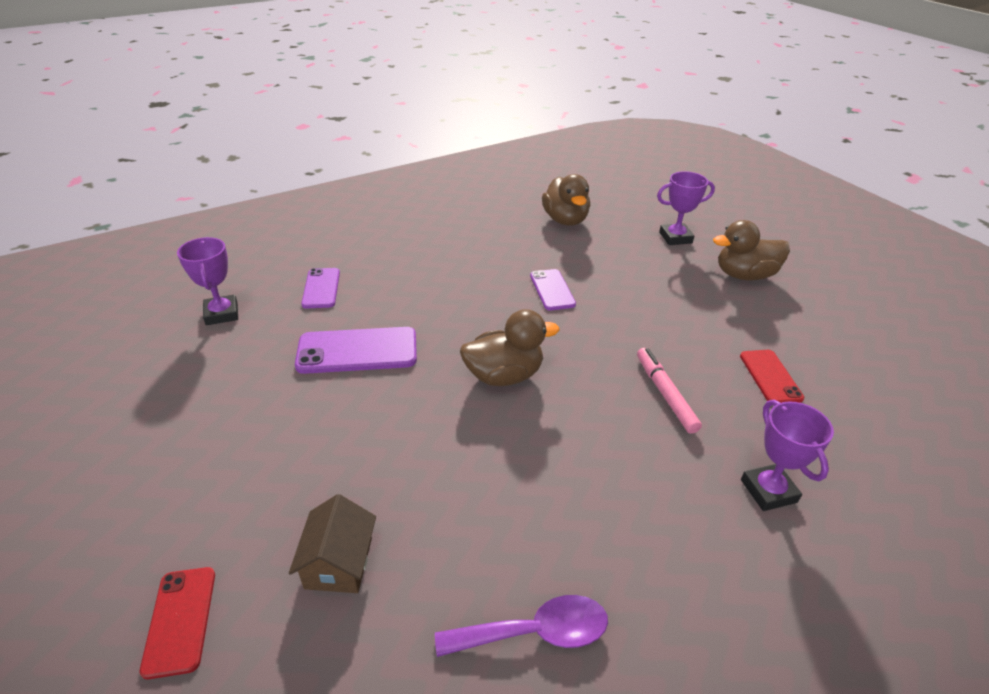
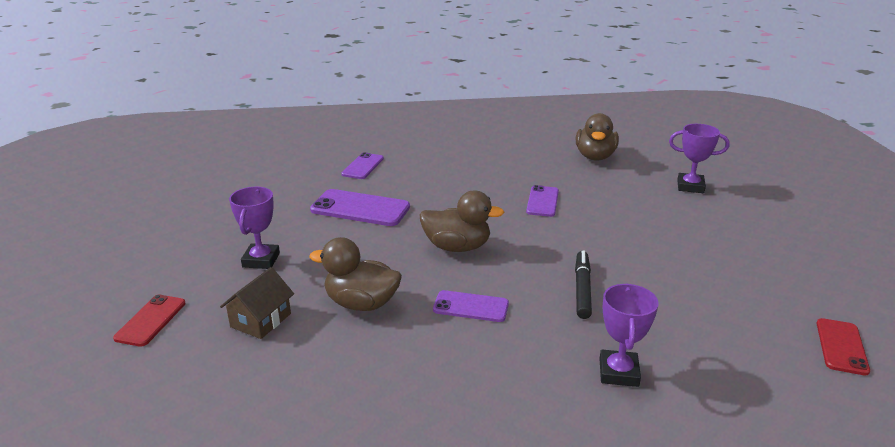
camera: 25 degrees right, 10 degrees down
purple trophy [177,237,238,325] -> purple trophy moved to [229,187,280,269]
purple spoon [435,595,608,657] -> none
pink marker [637,348,702,434] -> black marker [575,251,592,319]
brown duck [713,220,790,280] -> brown duck moved to [309,237,402,311]
red phone [740,350,804,403] -> red phone moved to [816,318,870,376]
none -> purple phone [433,290,509,322]

